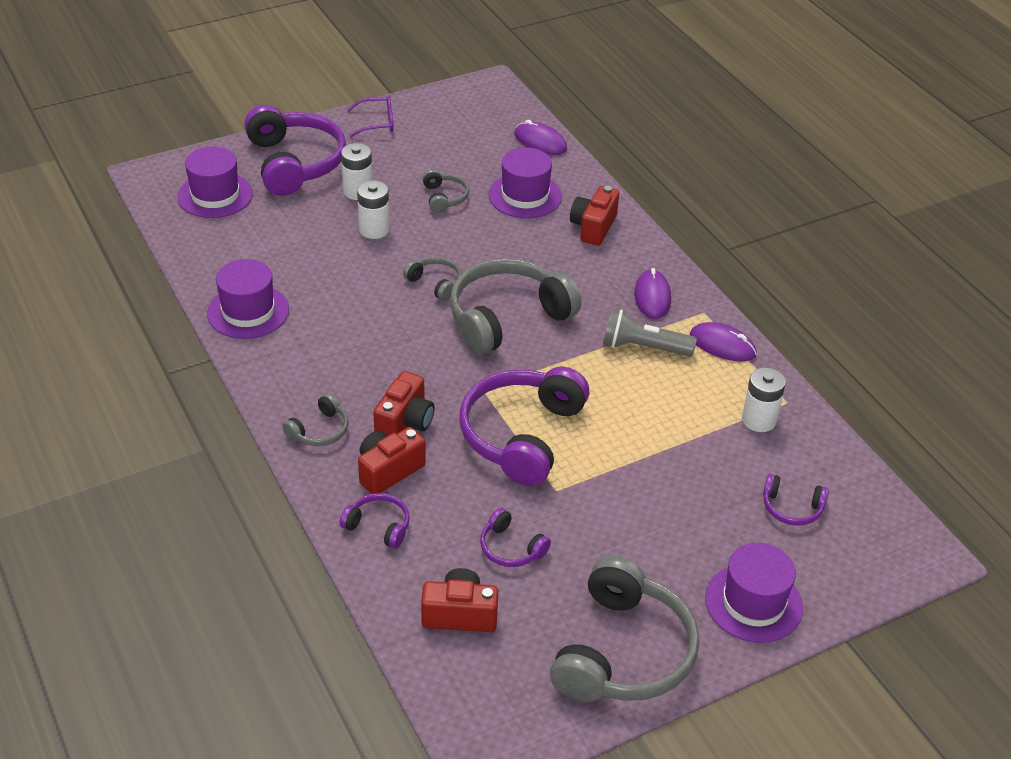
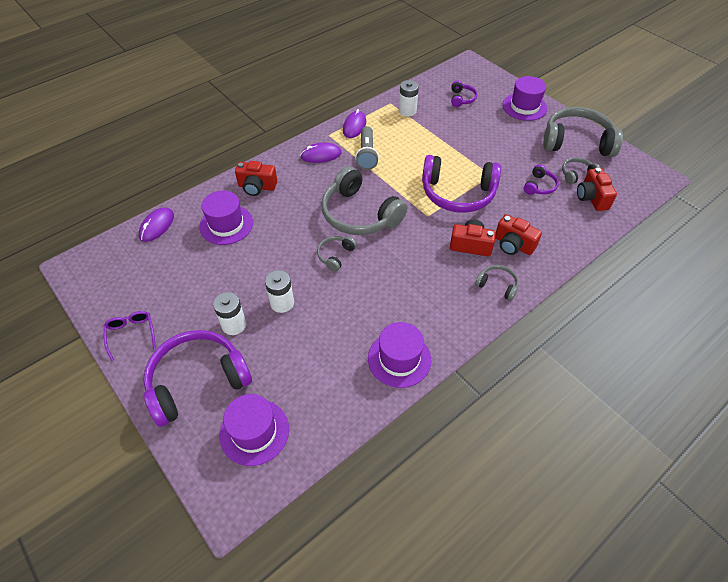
camera: 100 degrees left, 10 degrees up
purple headphones [340,493,410,549] -> none
grey headphones [422,169,469,213] -> grey headphones moved to [562,157,600,184]

